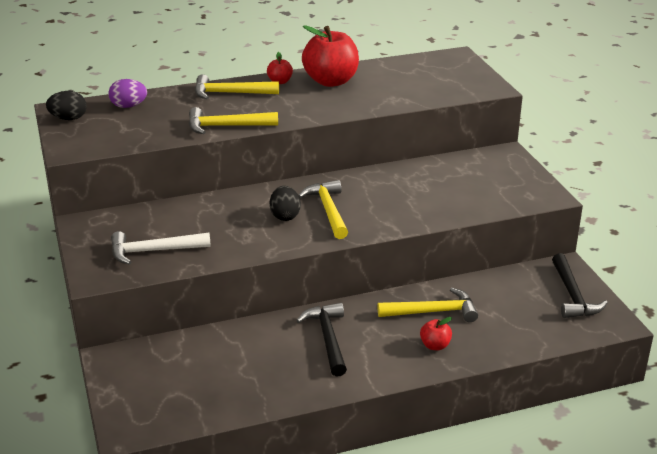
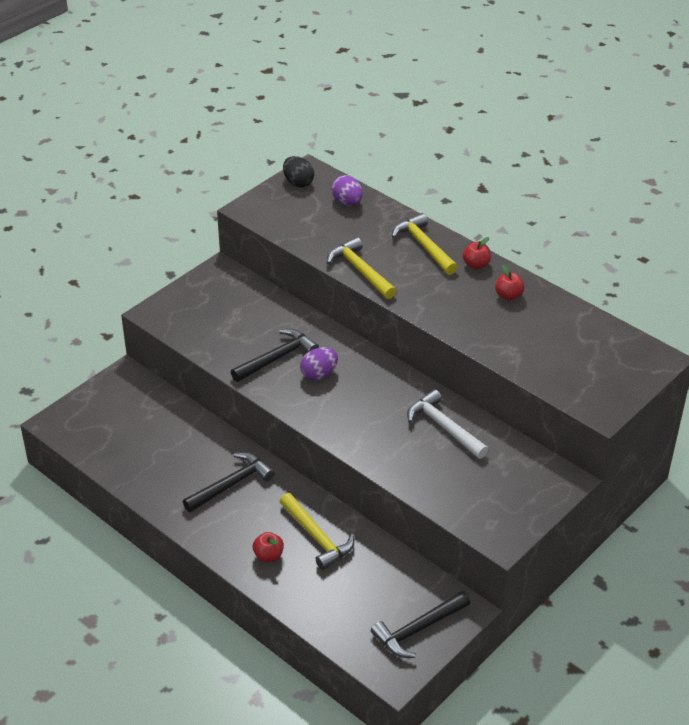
camera: 60 degrees right, 10 degrees up
white hammer [111,231,211,265] -> white hammer moved to [407,389,489,459]
black egg [270,186,301,221] -> purple egg [300,347,338,380]
yellow hammer [298,180,348,239] -> none
red apple [302,25,359,87] -> red apple [495,265,524,300], size x0.46
none -> black hammer [231,329,319,382]

